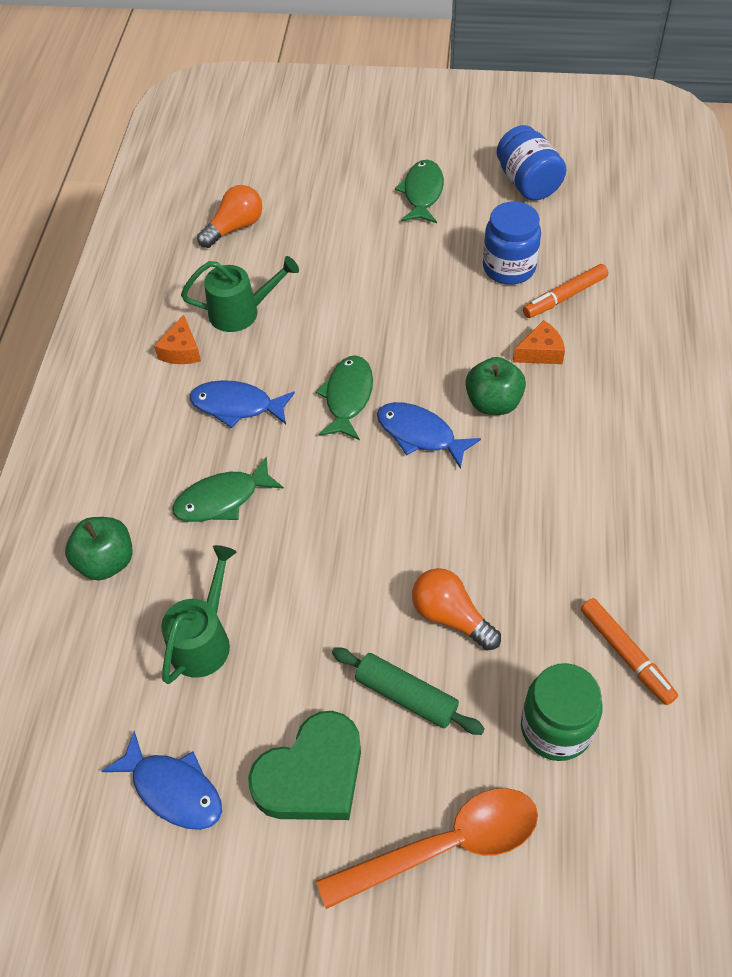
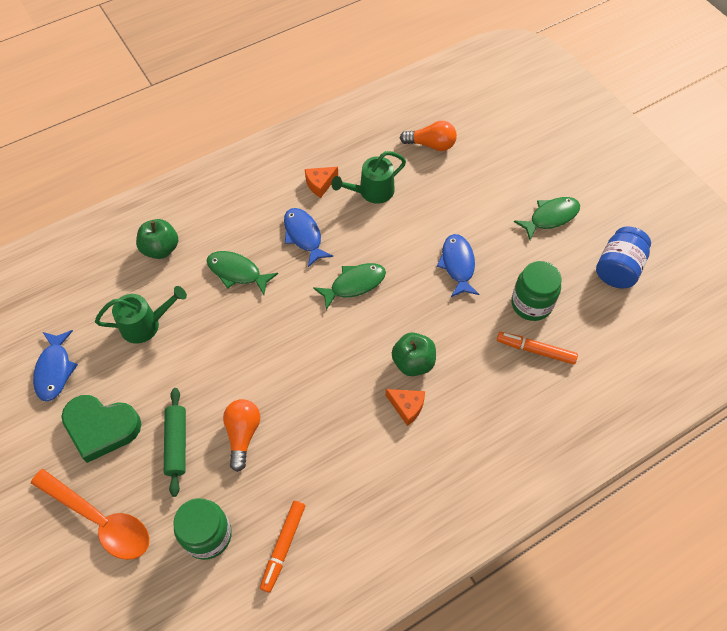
camera: 50 degrees right, 5 degrees up
green watering can [181,256,299,332] -> green watering can turned 105 degrees clockwise [332,151,406,204]
blue fish [377,402,481,469] -> blue fish moved to [437,234,480,297]
blue jar [483,201,541,284] -> green jar [511,261,562,321]
orange cheese [513,320,565,364] -> orange cheese moved to [386,389,425,426]

